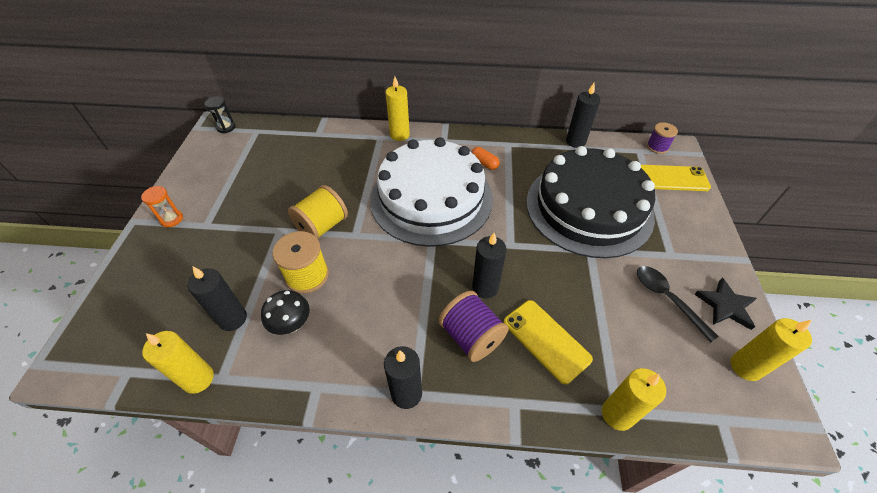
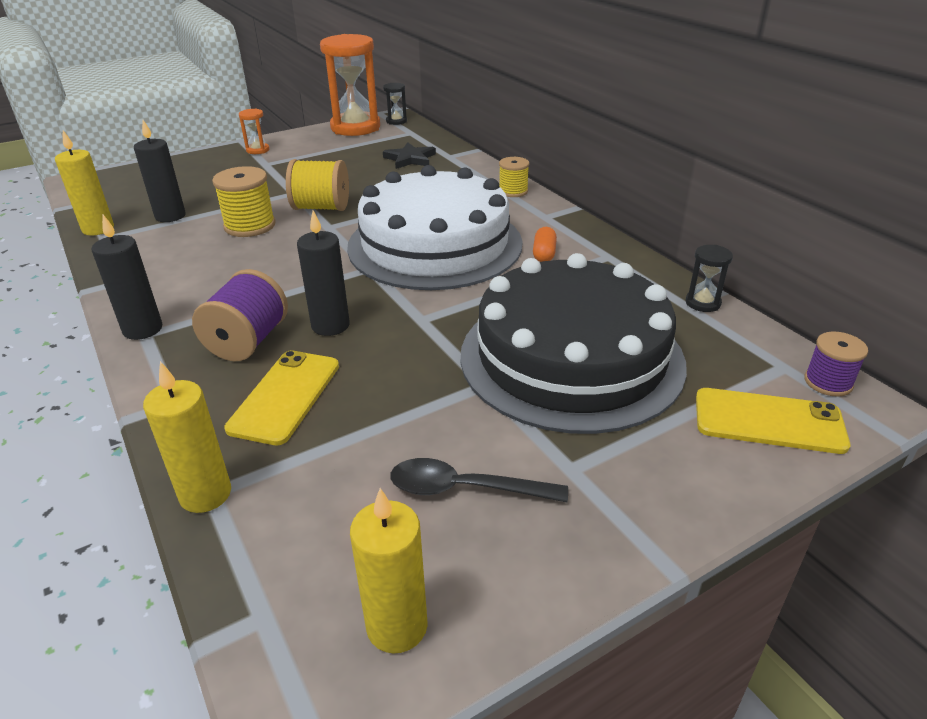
camera: 55 degrees right, 15 degrees down
black mushroom [261,290,310,335] -> none
yellow candle [385,76,410,141] -> yellow spool [499,157,529,197]
black candle [566,83,600,148] -> black hourglass [686,245,733,312]
black spoon [637,266,719,342] -> black spoon turned 105 degrees counterclockwise [390,458,568,502]
yellow phone [641,165,711,191] -> yellow phone turned 45 degrees counterclockwise [696,388,850,454]
black star [695,278,757,330] -> black star moved to [383,142,436,169]
none -> orange hourglass [320,34,380,136]

